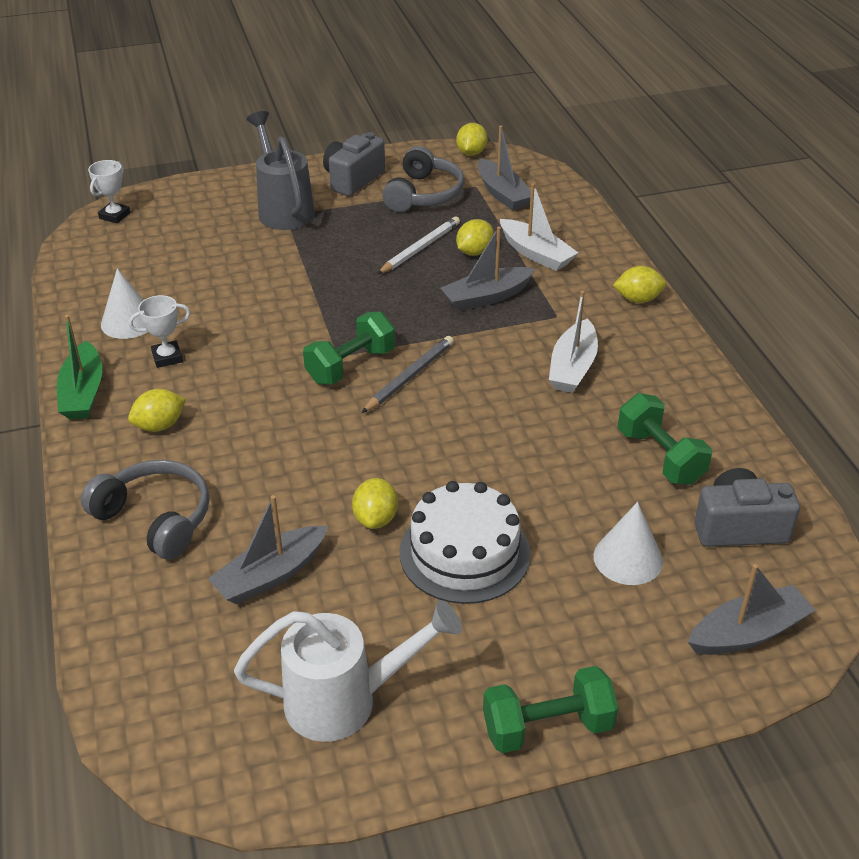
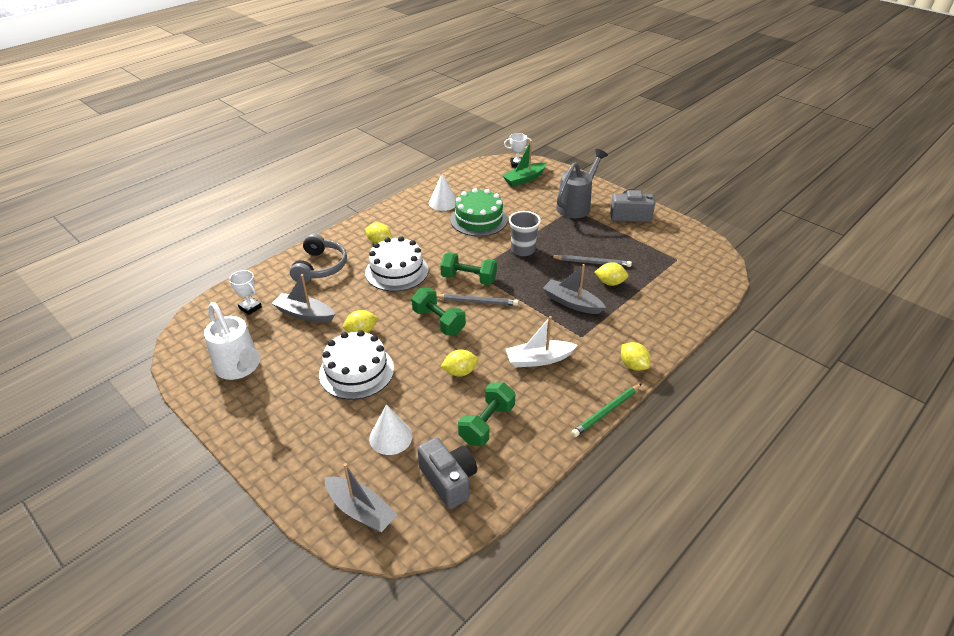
camera: 60 degrees right, 0 degrees up
green boat [57,315,102,419] -> green boat moved to [502,140,547,187]
white trophy [129,295,191,368] -> white trophy moved to [229,270,262,315]
white pencil [377,216,460,274] -> grey pencil [550,255,632,267]
grey headphones [382,146,465,212] -> none
yellow lemon [456,123,487,156] -> yellow lemon moved to [440,349,478,377]
grey boat [478,125,531,211] -> none
green dumbbell [483,666,618,753] -> green dumbbell moved to [412,288,466,335]
white boat [500,183,578,271] -> none
none -> white cake [365,236,429,291]
none -> green cake [450,188,508,236]
none -> grey cup [509,211,541,256]
none -> green pencil [571,384,642,437]

